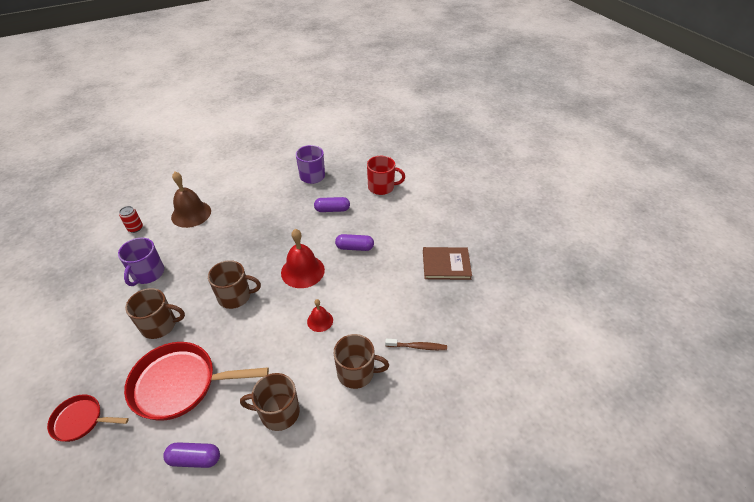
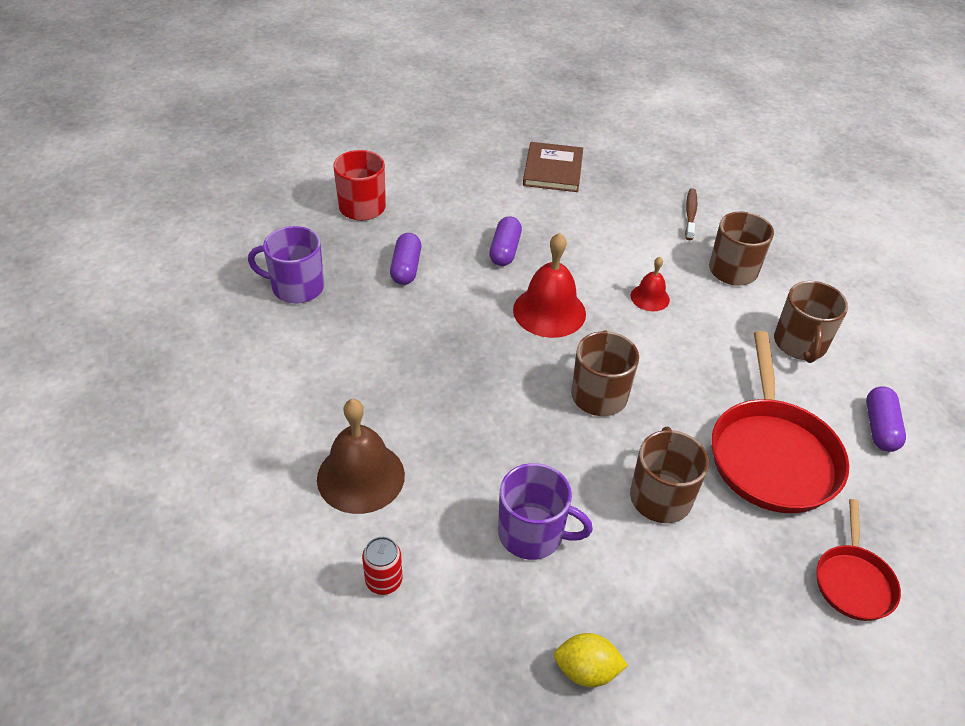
camera: 85 degrees left, 0 degrees up
none -> yellow lemon [554,633,628,687]

